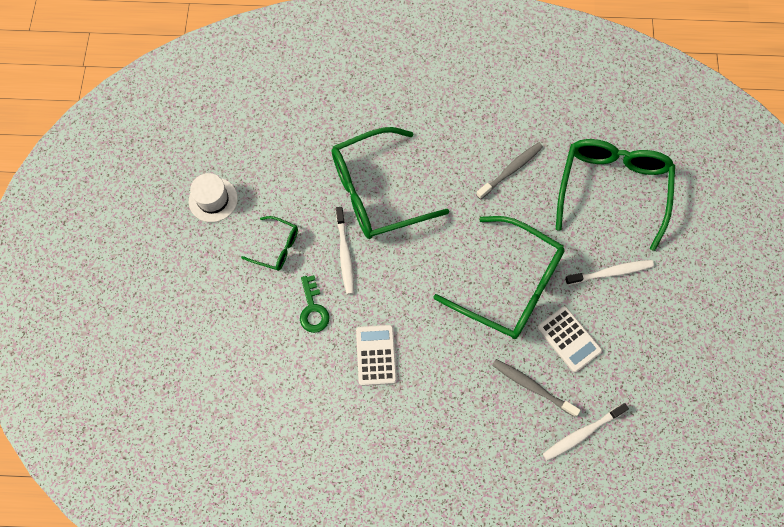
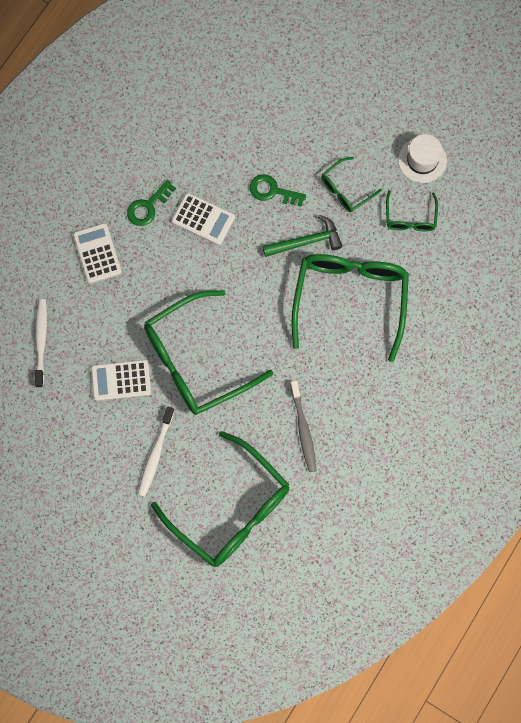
camera: 120 degrees right, 5 degrees up
white toothbrush [336,207,354,294] -> green hammer [262,215,343,257]
grey toothbrush [492,359,581,417] -> none
none -> white calculator [73,223,122,284]
none -> green key [127,180,176,226]
none -> green glasses [386,190,438,231]

